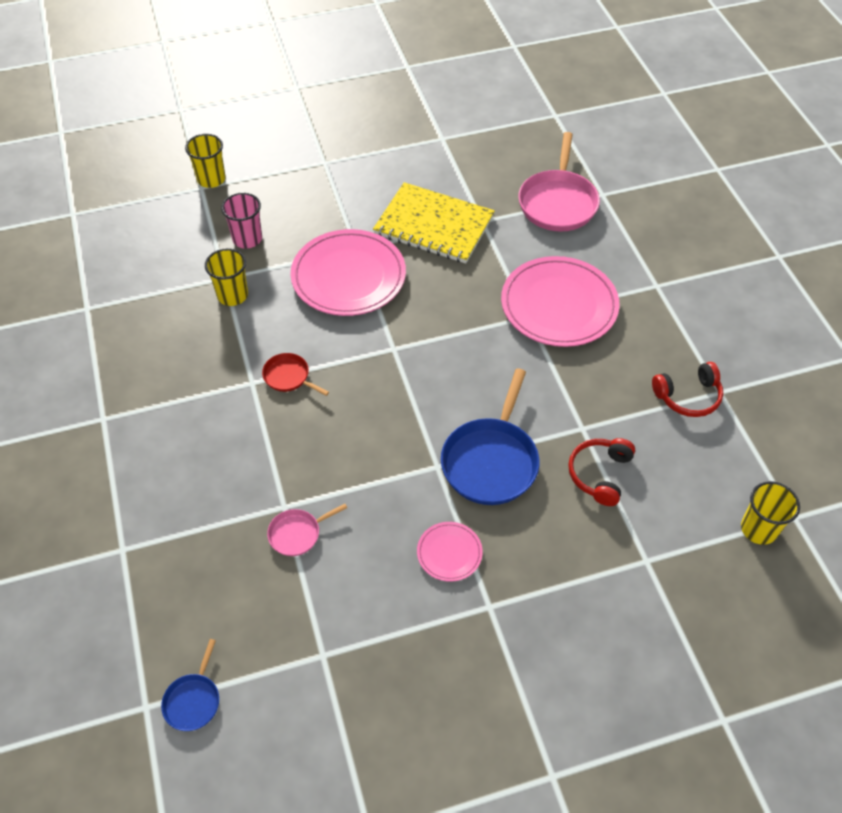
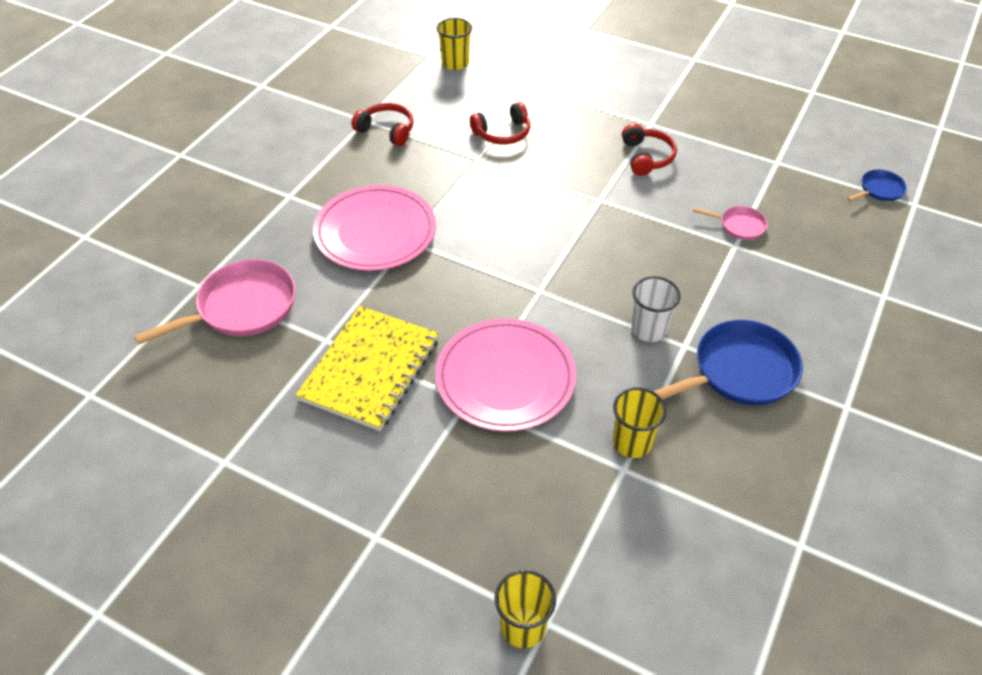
camera: 135 degrees left, 5 degrees down
pink cup [221,193,262,248] -> none
red pan [262,353,329,396] -> white cup [631,276,681,342]
yellow notebook [373,182,495,264] -> yellow notebook turned 45 degrees clockwise [296,306,439,431]
pink plate [417,522,483,582] -> red headphones [622,123,677,176]
blue pan [441,368,539,505] -> blue pan moved to [653,320,803,405]

